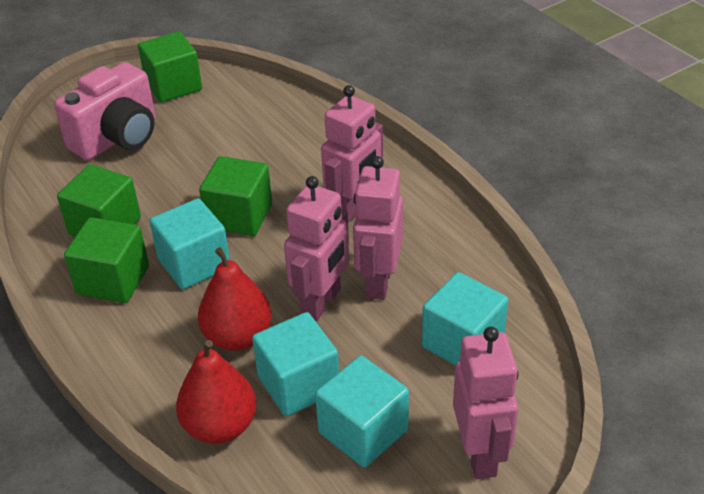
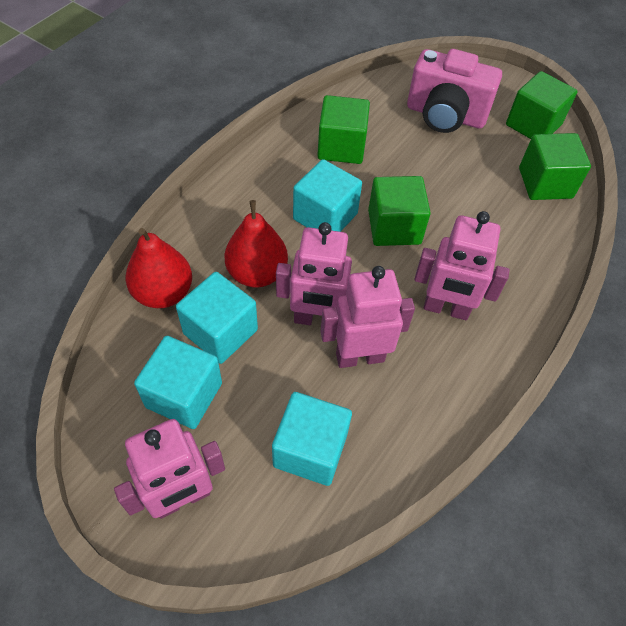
camera: 65 degrees right, 15 degrees up
green cube [64,217,149,303] -> green cube moved to [519,133,591,200]

